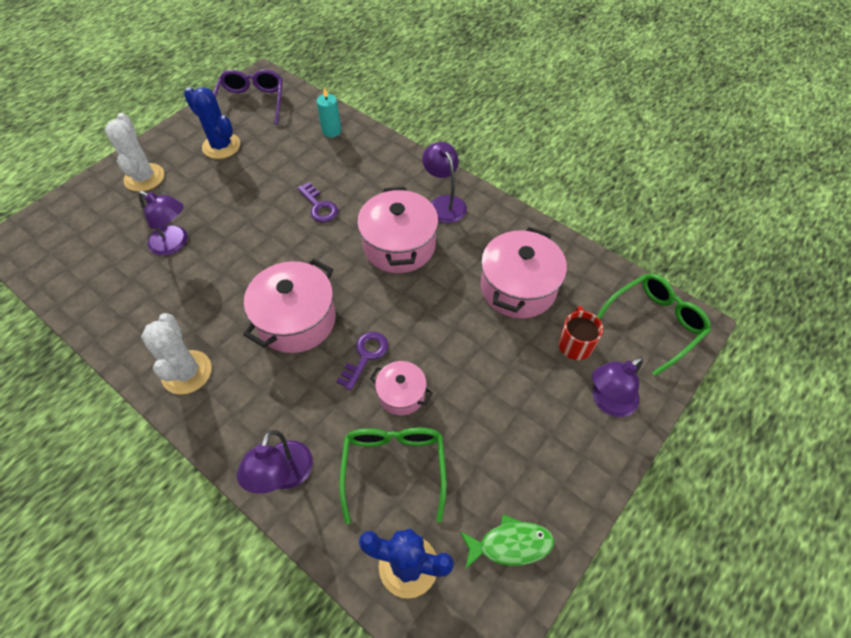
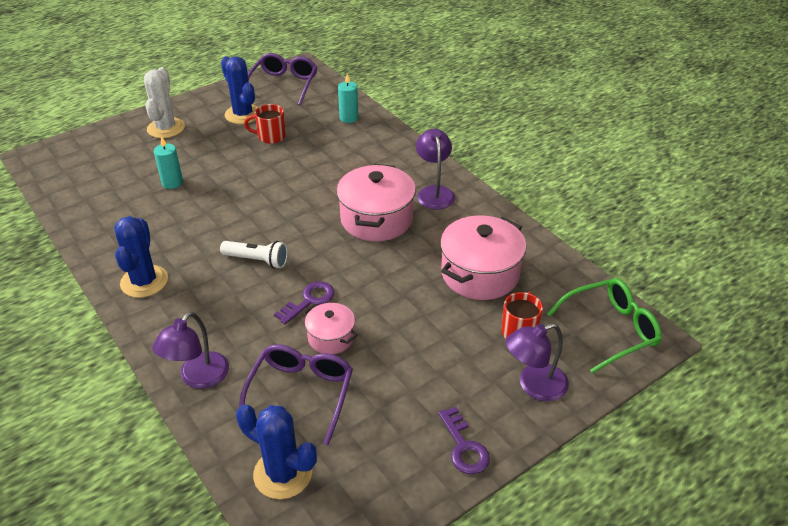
camera: 15 degrees right, 15 degrees down
purple lamp [138,191,188,256] -> turquoise candle [154,136,183,189]
white cactus [141,313,212,394] -> blue cactus [114,216,168,298]
pink pot [243,258,336,353] -> white flashlight [220,241,288,269]
purple key [297,182,338,222] -> purple key moved to [438,407,490,474]
green glasses [339,428,447,524] -> purple glasses [238,344,353,445]
green fish [460,514,554,570] -> none
none -> red mug [244,104,286,144]

